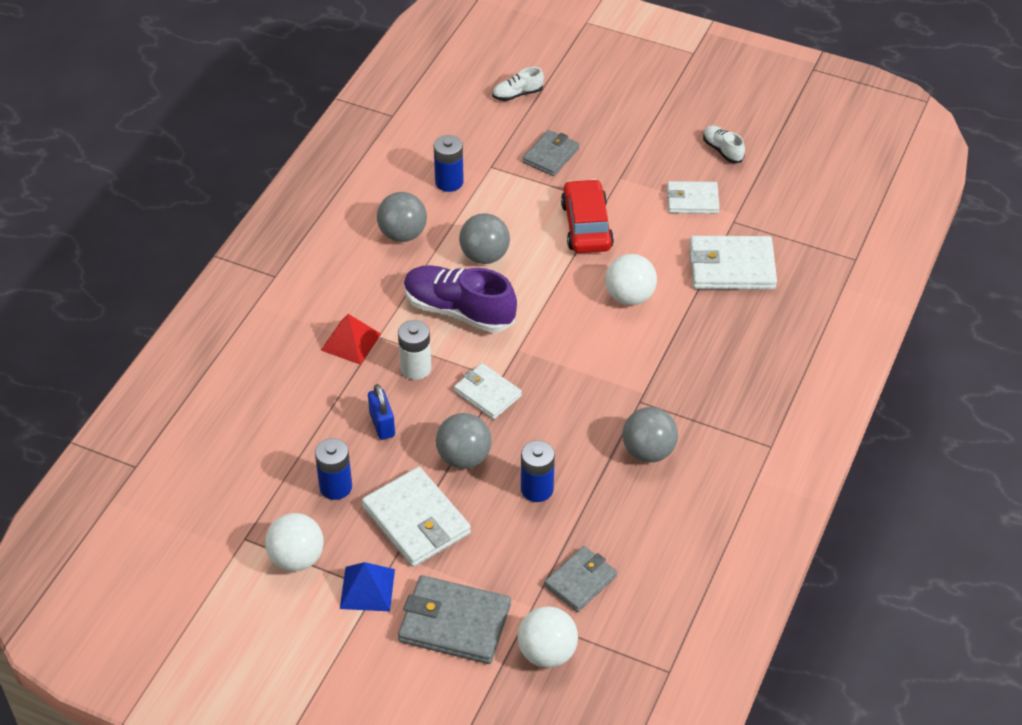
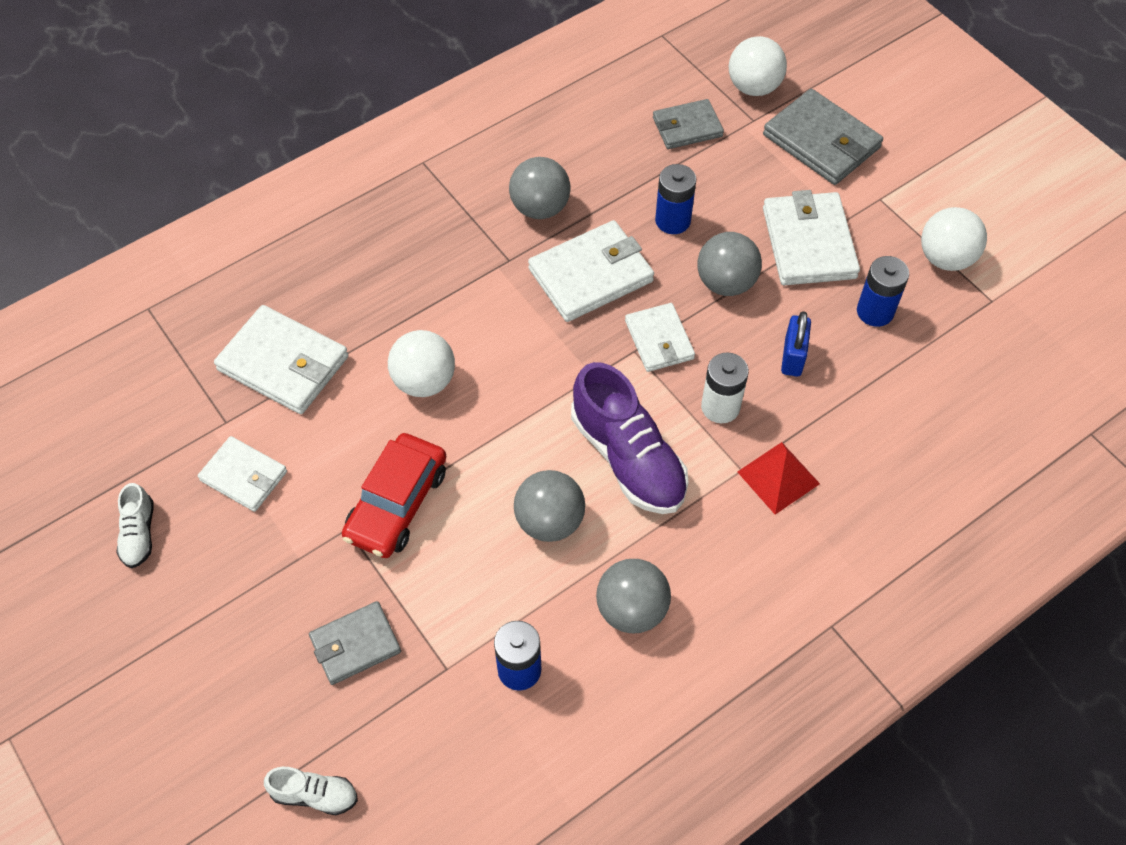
camera: 150 degrees left, 10 degrees up
blue pyramid [340,562,395,611] -> none
none -> white wallet [528,220,654,322]

